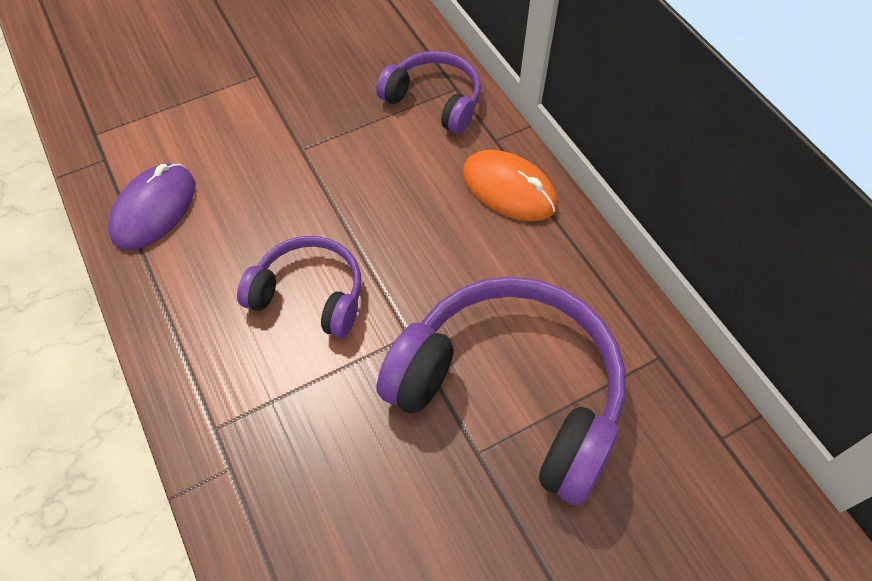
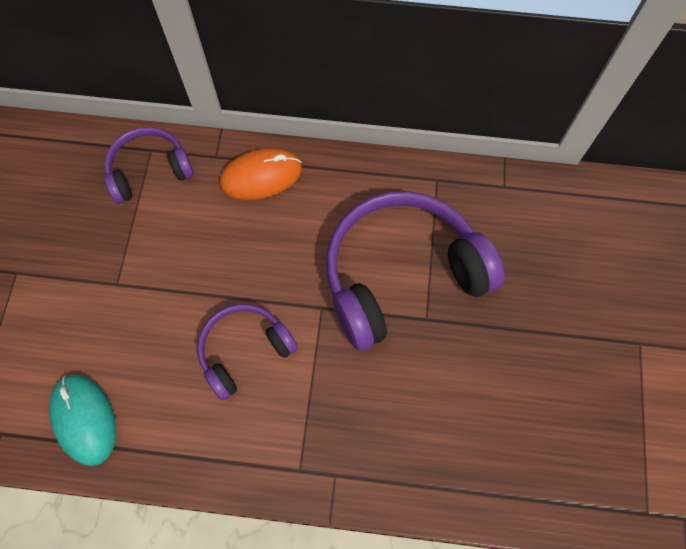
camera: 55 degrees left, 10 degrees up
purple mouse [108,163,195,250] -> turquoise mouse [49,375,116,466]

